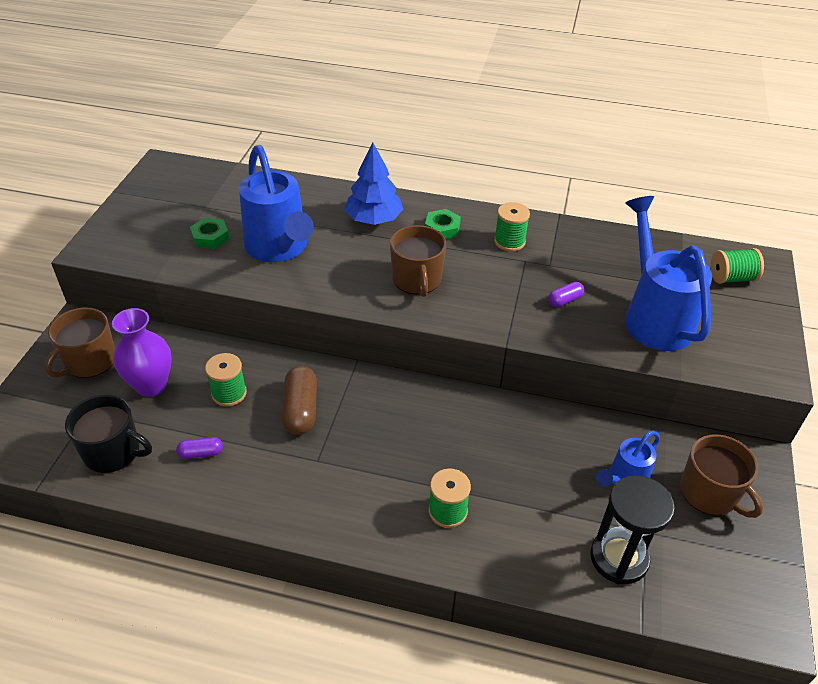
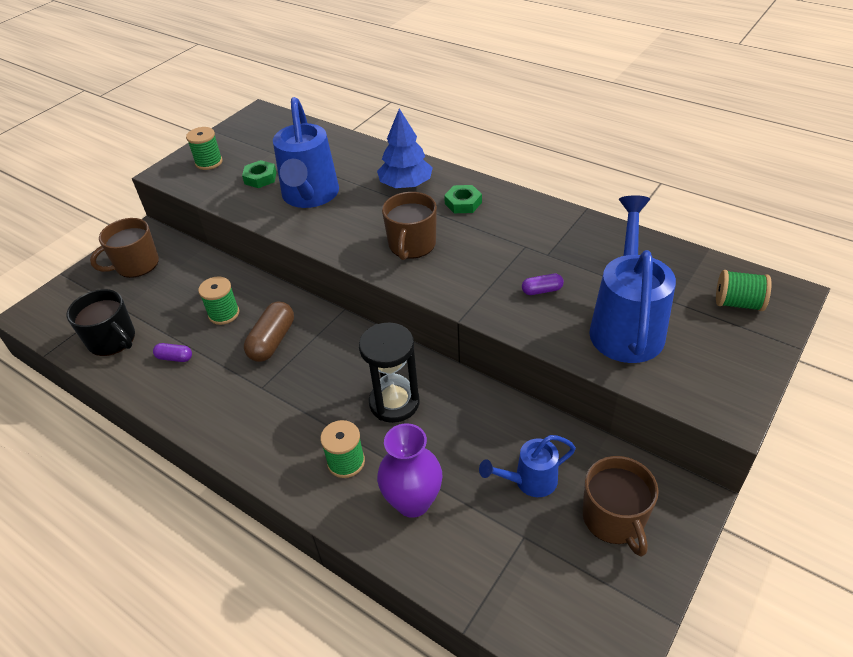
camera: 25 degrees right, 0 degrees up
purple vase [112,308,172,397] -> purple vase moved to [377,423,442,518]
green spool [494,202,530,251] -> green spool moved to [186,127,222,170]
black hourglass [590,475,675,584] -> black hourglass moved to [359,323,420,423]

